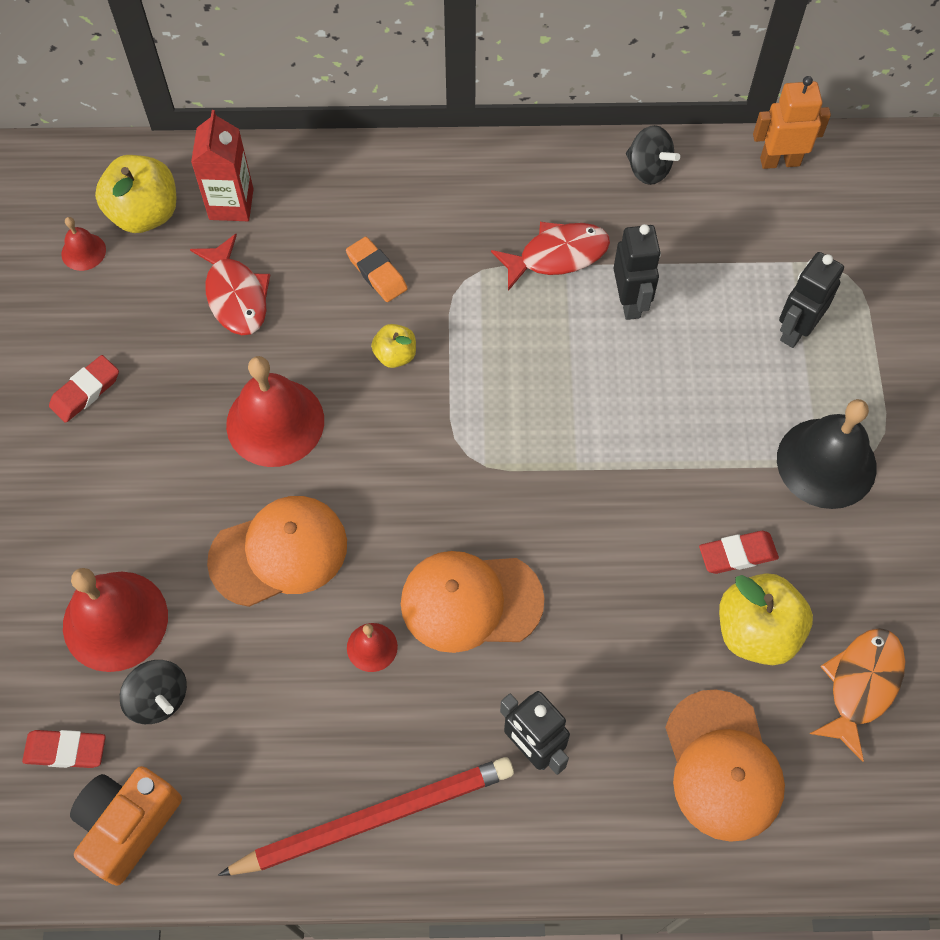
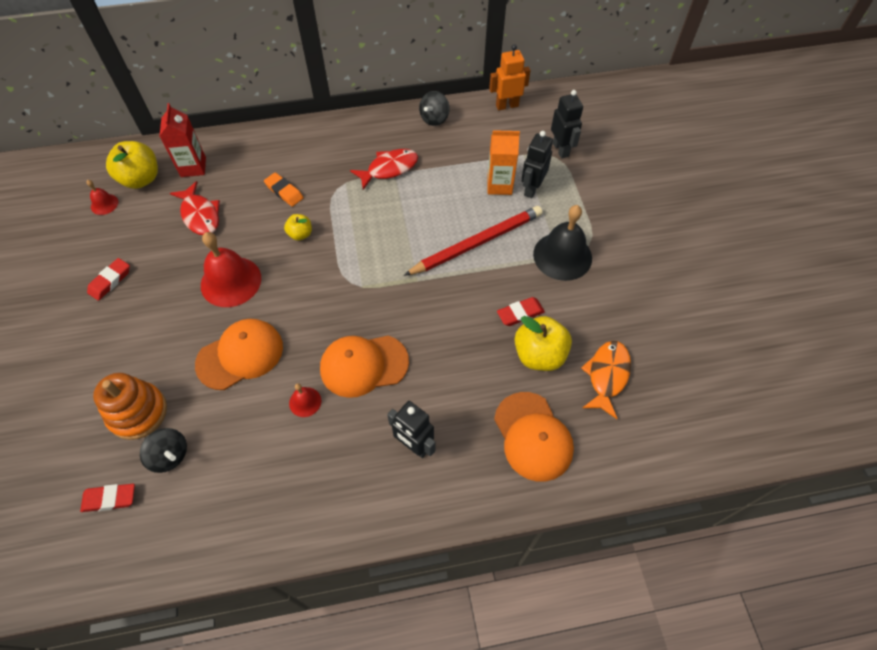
camera: 10 degrees left, 5 degrees down
red bell [63,568,168,672] -> orange stacking toy [93,373,167,440]
orange camera [70,766,182,886] -> none
red pencil [218,757,514,876] -> red pencil moved to [404,206,543,276]
black robot [613,224,661,320] -> black robot moved to [551,90,583,158]
black spinning top [626,125,680,185] -> black spinning top turned 90 degrees clockwise [419,91,450,126]
none -> orange carton [487,130,520,195]

